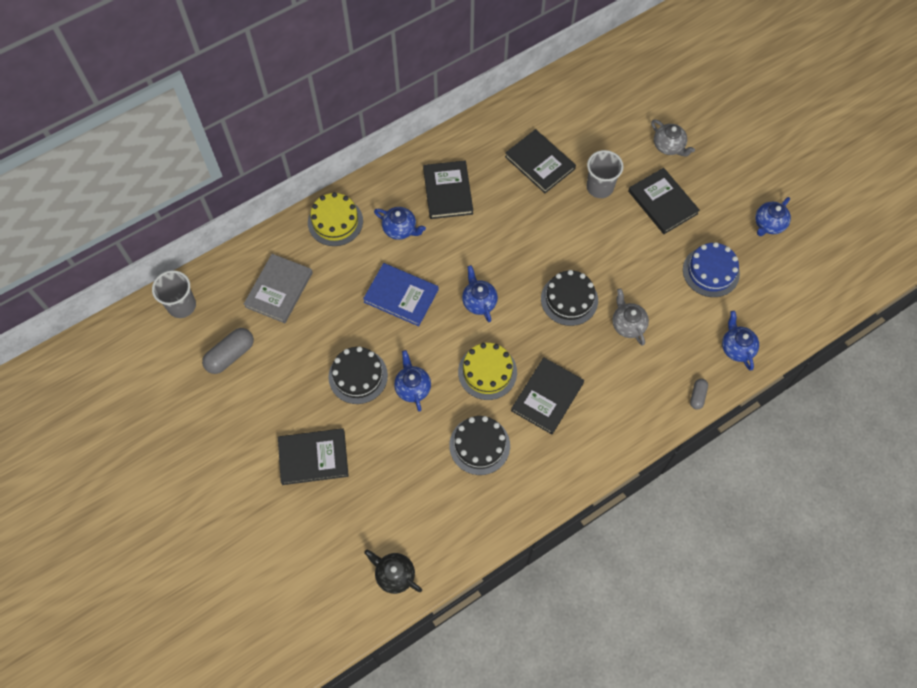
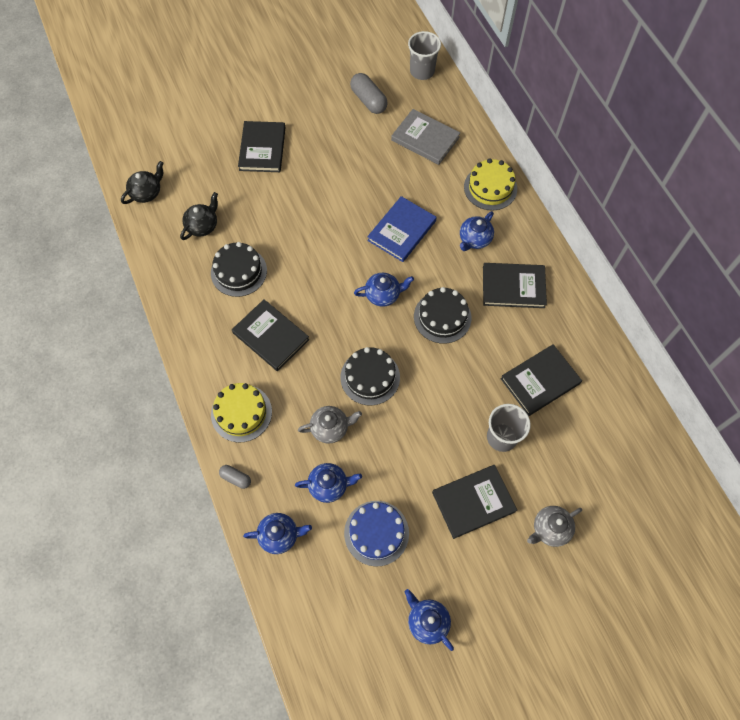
camera: 100 degrees right, 0 degrees up
black cake [328,346,388,404] -> black cake moved to [414,287,471,344]
blue teapot [394,350,431,412] -> blue teapot moved to [295,463,362,503]
yellow cake [458,343,517,400] -> yellow cake moved to [211,383,272,442]
none -> black teapot [180,192,218,240]

